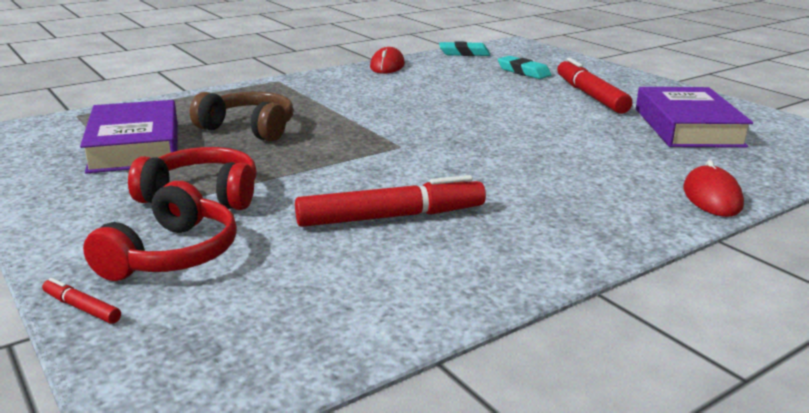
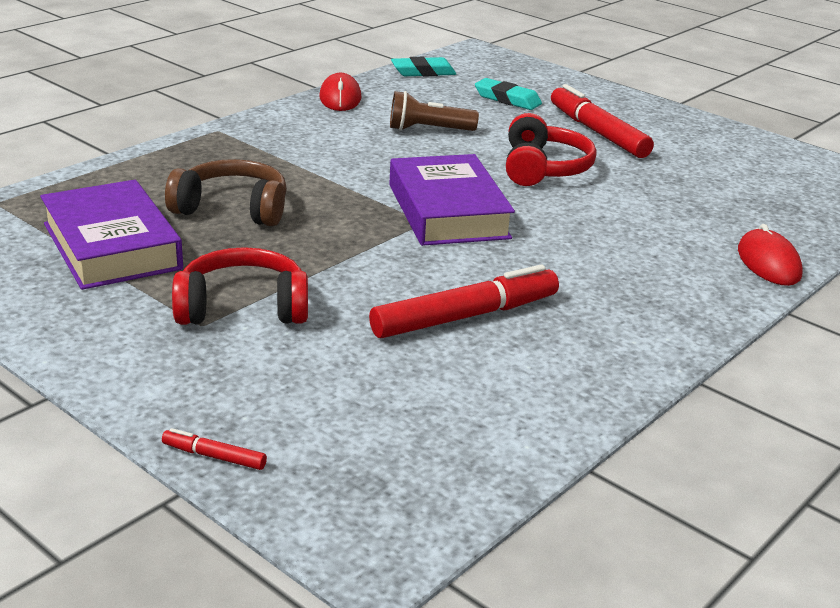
camera: 15 degrees left, 5 degrees up
red headphones [83,181,237,281] -> red headphones moved to [506,113,597,186]
purple book [636,87,753,148] -> purple book moved to [389,154,515,246]
none -> brown flashlight [390,91,479,131]

